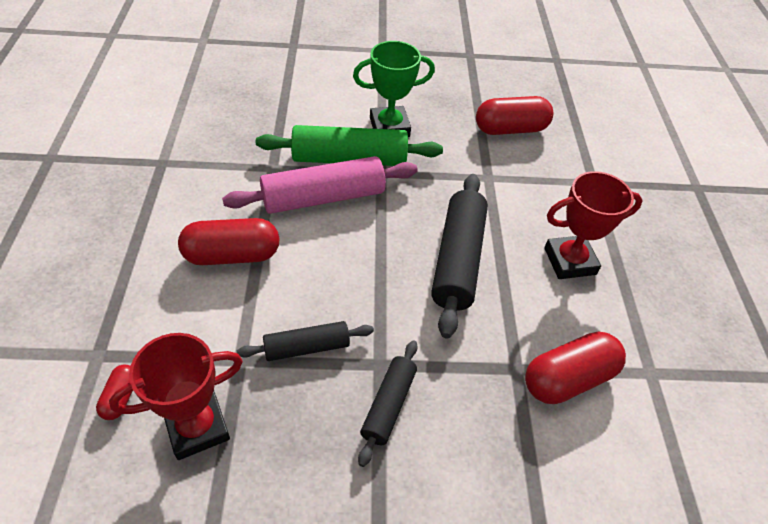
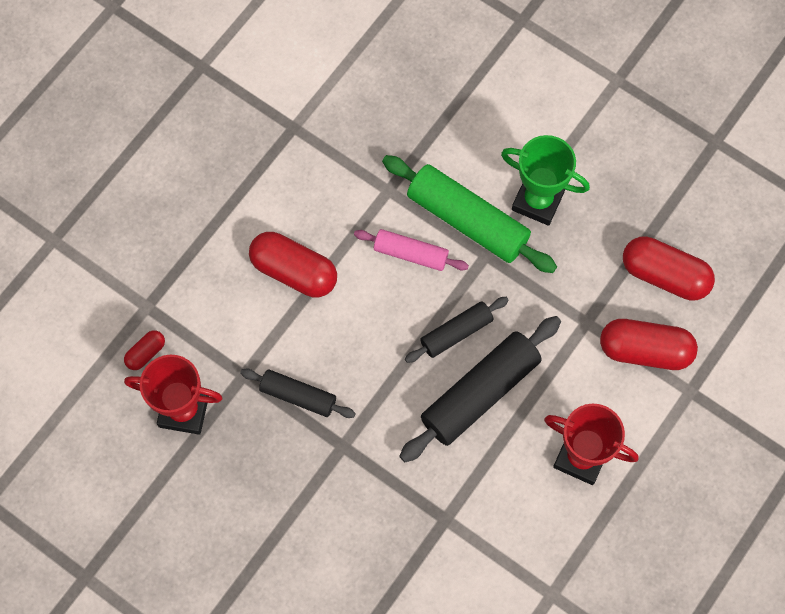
camera: 40 degrees right, 20 degrees up
pink rolling pin [222,156,418,214] -> pink rolling pin [354,229,469,271], size x0.57
black rolling pin [358,340,418,467] -> black rolling pin moved to [405,297,509,363]
red capsule [525,331,626,404] -> red capsule moved to [600,319,698,370]

